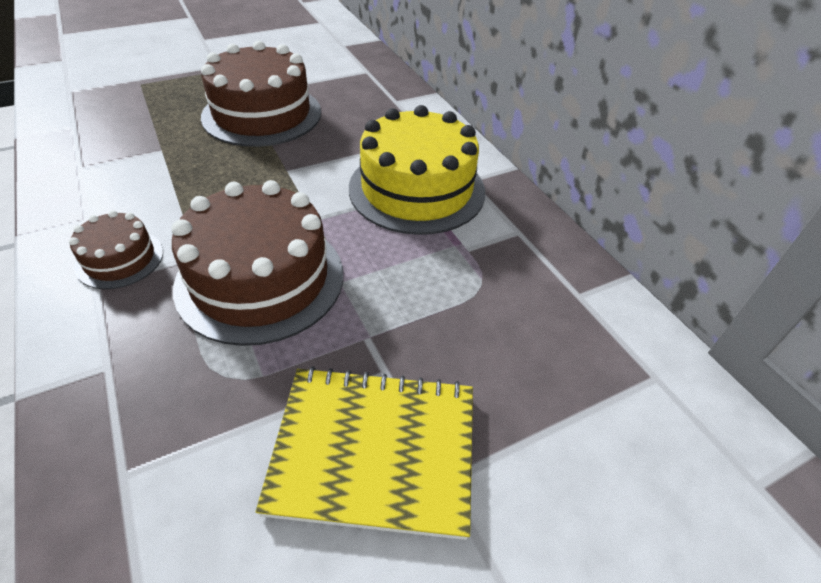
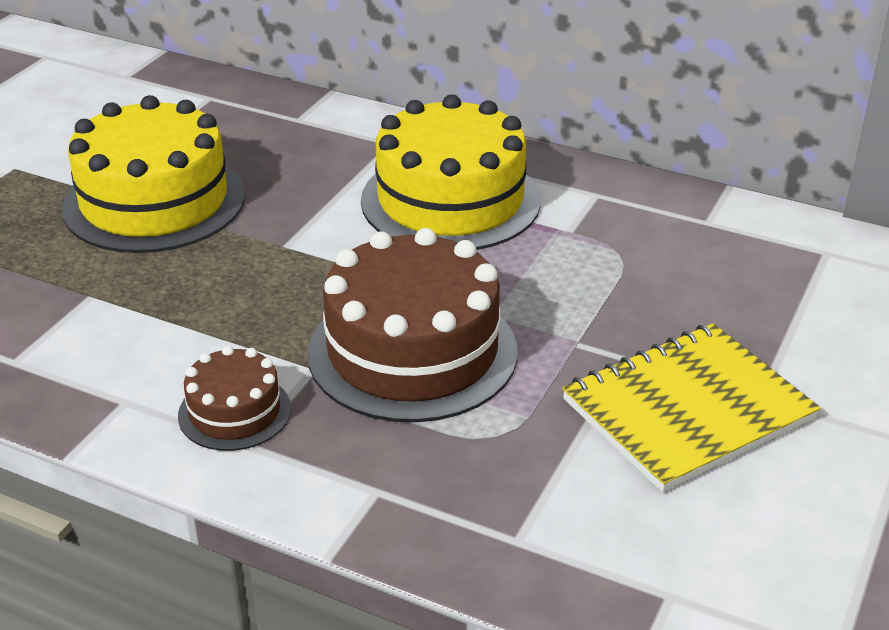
camera: 35 degrees left, 10 degrees down
brown cake [201,41,321,147] -> yellow cake [62,95,245,253]

